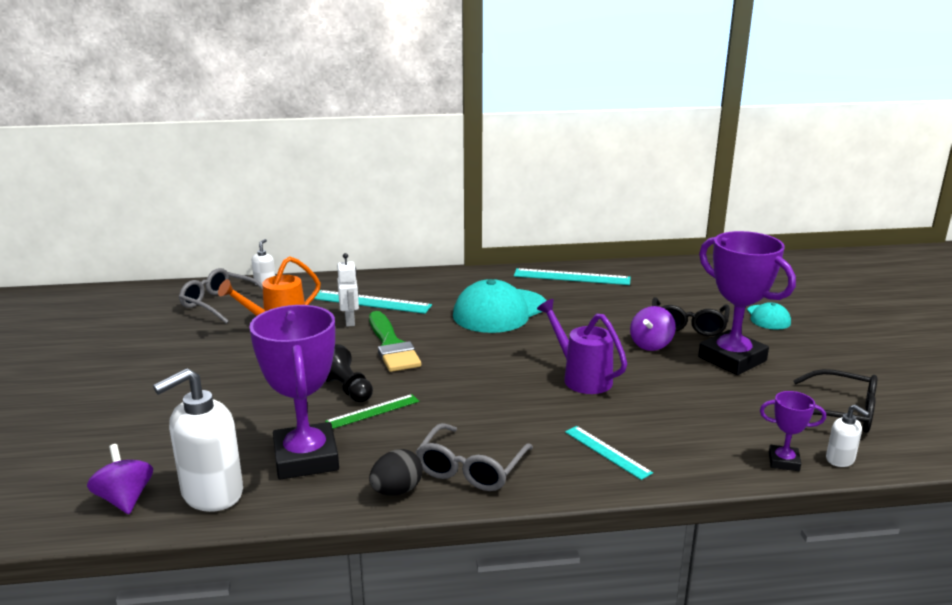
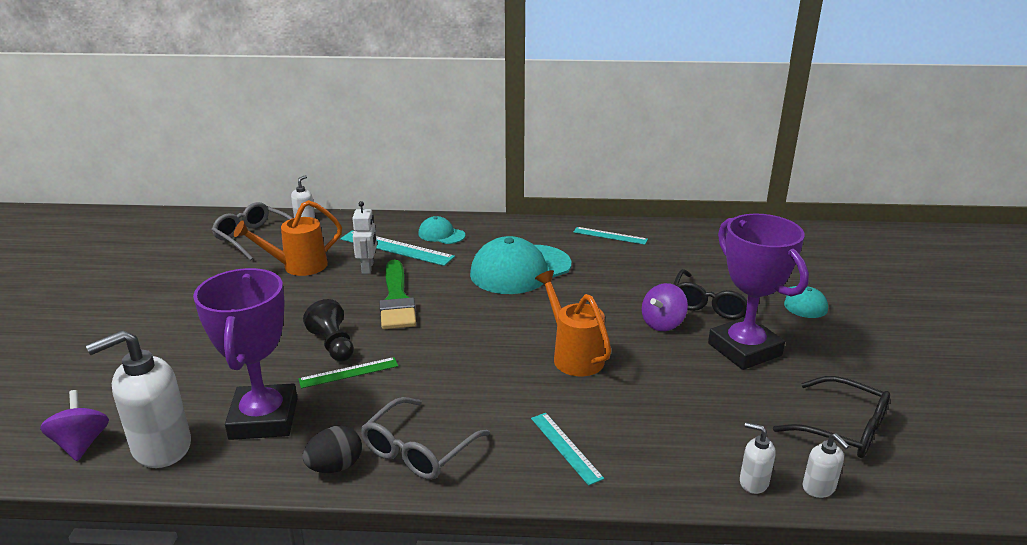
camera: 10 degrees right, 5 degrees up
turquoise ruler [514,268,631,285] -> turquoise ruler [573,227,648,245], size x0.61
purple watering can [537,299,627,394] -> orange watering can [535,270,611,376]
purple trophy [760,391,826,471] -> white soap dispenser [740,422,776,494]
none -> turquoise cap [418,216,465,244]

